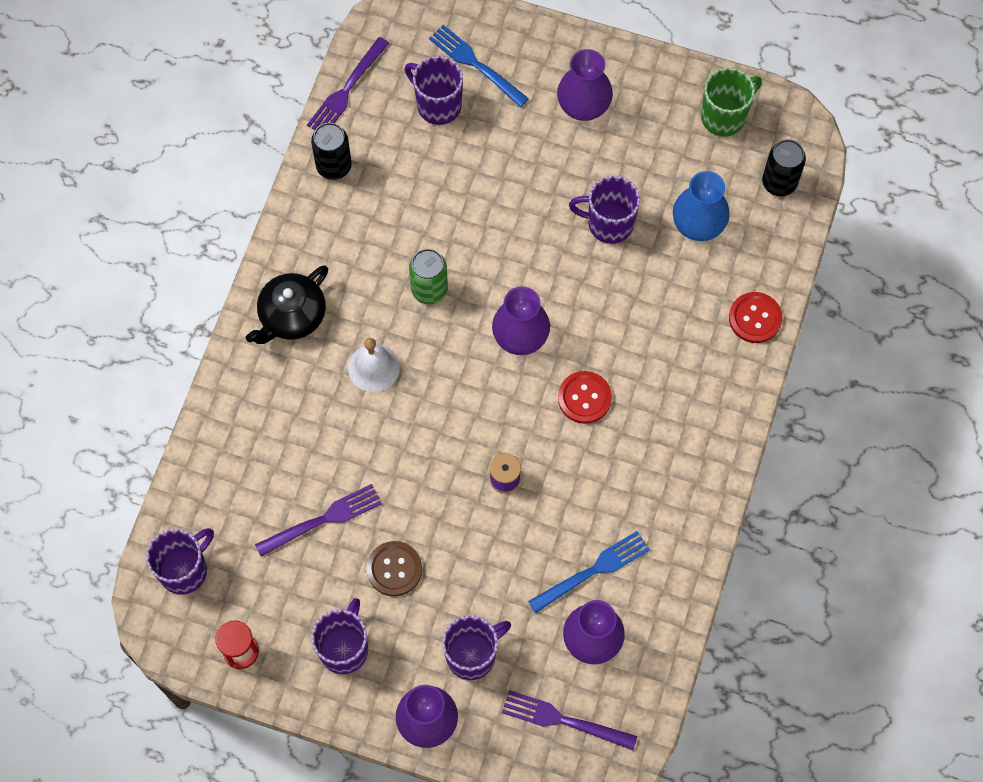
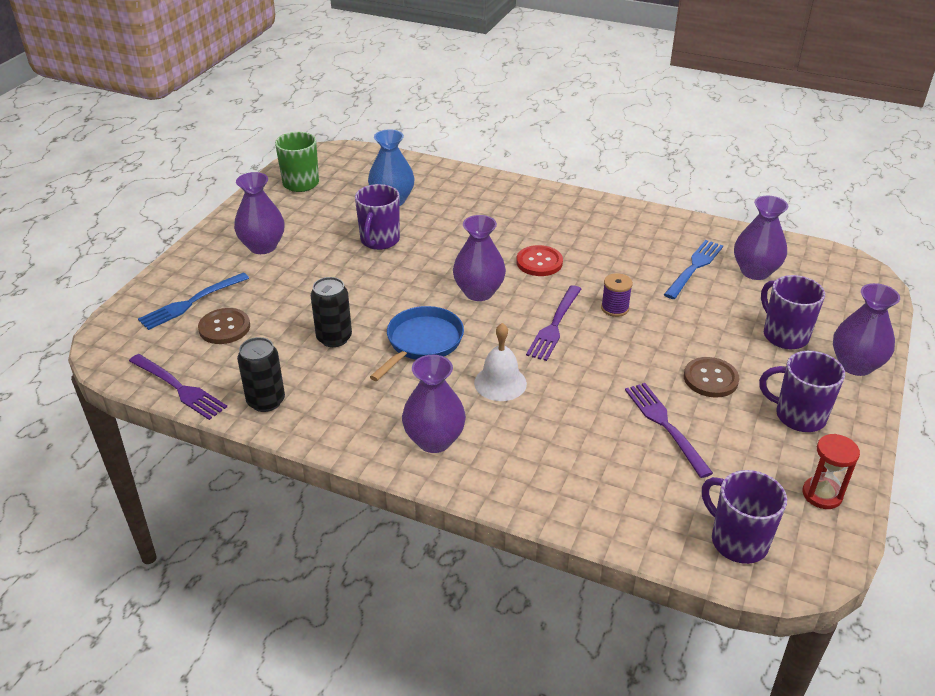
camera: 85 degrees left, 30 degrees down
black teapot [246,265,328,344] -> purple vase [402,355,466,453]
purple mug [405,56,463,125] -> brown button [198,308,250,344]
green can [409,249,448,304] -> blue pan [370,306,464,381]
purple fork [502,690,637,750] -> purple fork moved to [526,285,581,361]
blue fork [528,531,650,613] -> blue fork turned 60 degrees clockwise [664,240,723,299]
red button [729,292,782,343] -> none
black can [762,139,806,196] -> black can moved to [311,277,352,347]

